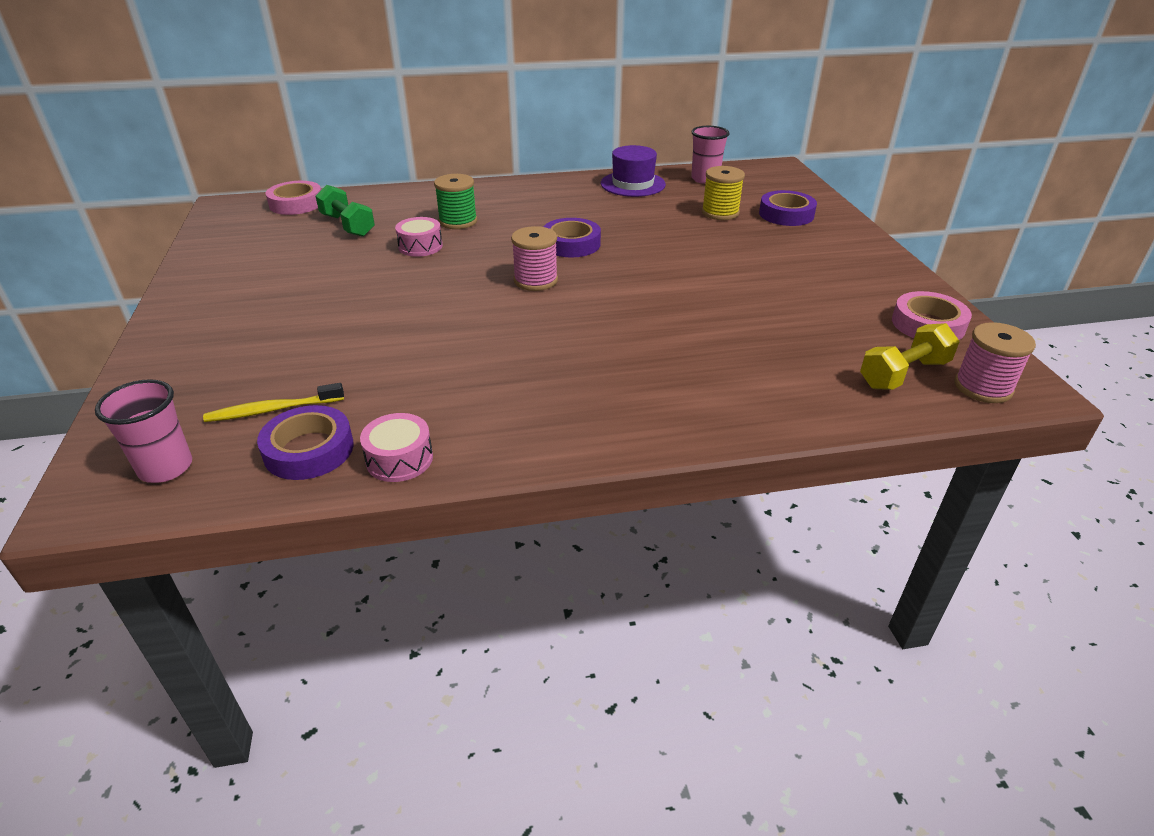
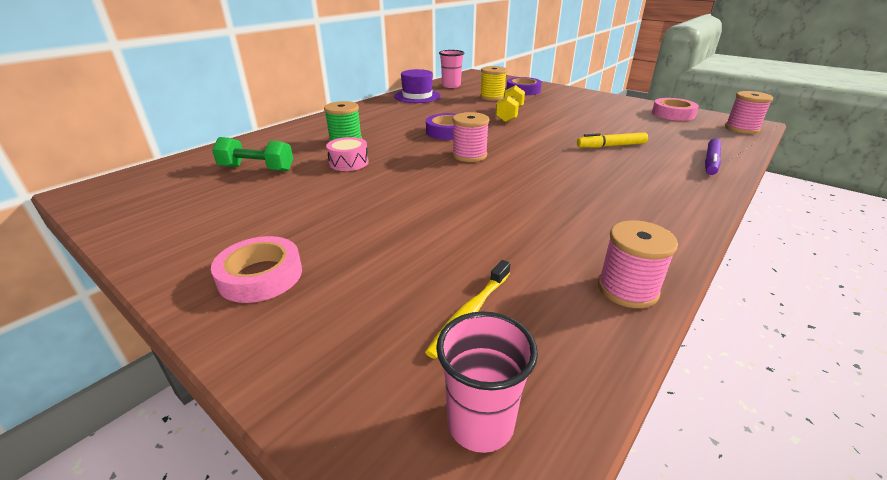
camera: 40 degrees left, 5 degrees down
purple tape [257,405,354,480] -> none
pink tape [265,181,321,215] -> pink tape moved to [211,236,302,303]
pink drum [360,413,433,482] -> pink spool [598,220,678,308]
yellow dumbbell [860,323,960,390] -> yellow dumbbell moved to [495,85,525,122]
none -> yellow marker [577,132,648,148]
none -> purple marker [705,139,721,175]

